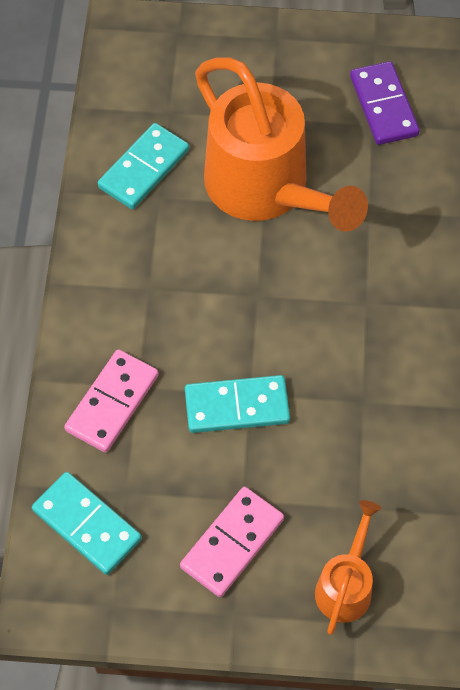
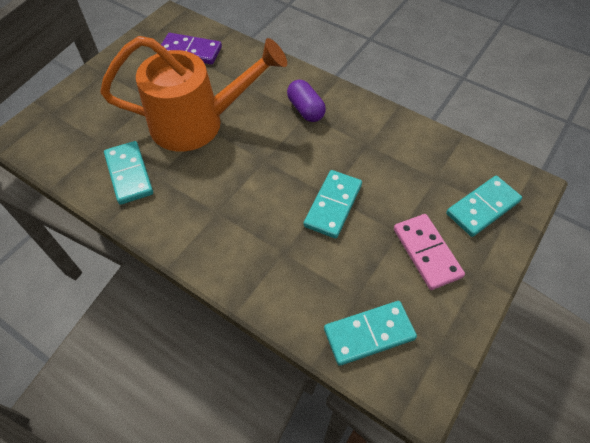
camera: 60 degrees left, 5 degrees down
pink domino [64,349,159,453] -> none
orange watering can [315,500,381,635] -> turquoise domino [446,176,522,237]
none -> purple capsule [287,80,326,122]

